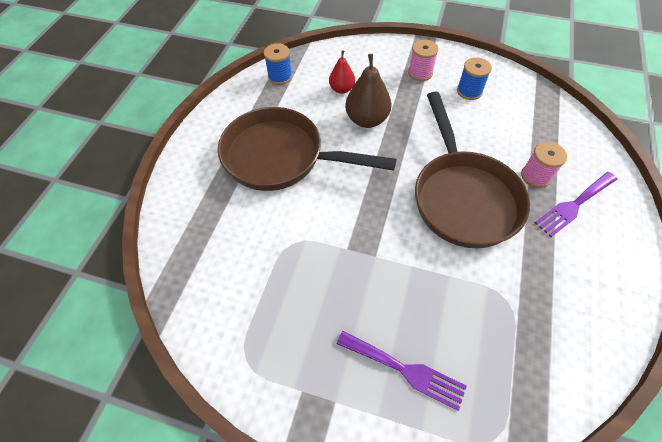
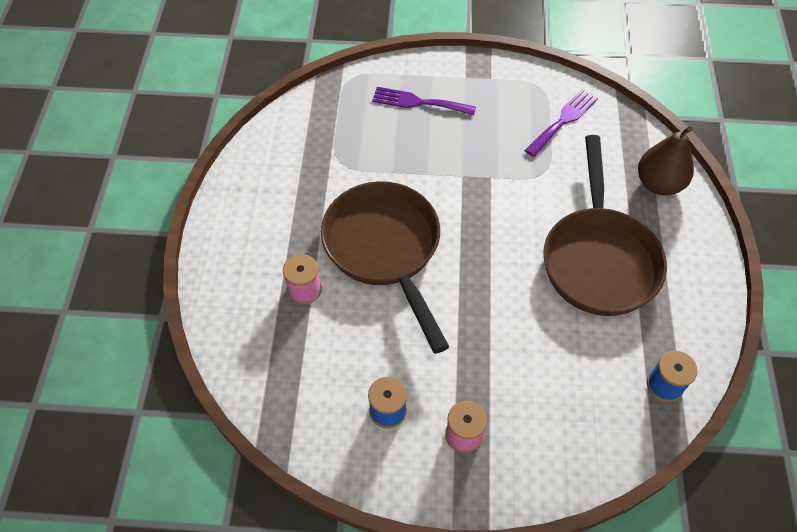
camera: 165 degrees right, 0 degrees up
brown pan [218,107,397,191] -> brown pan turned 90 degrees clockwise [543,135,667,316]
red pear [329,50,355,94] -> none
brown pear [345,54,391,128] -> brown pear moved to [638,126,694,195]
purple fork [535,172,617,237] -> purple fork moved to [525,89,598,157]

